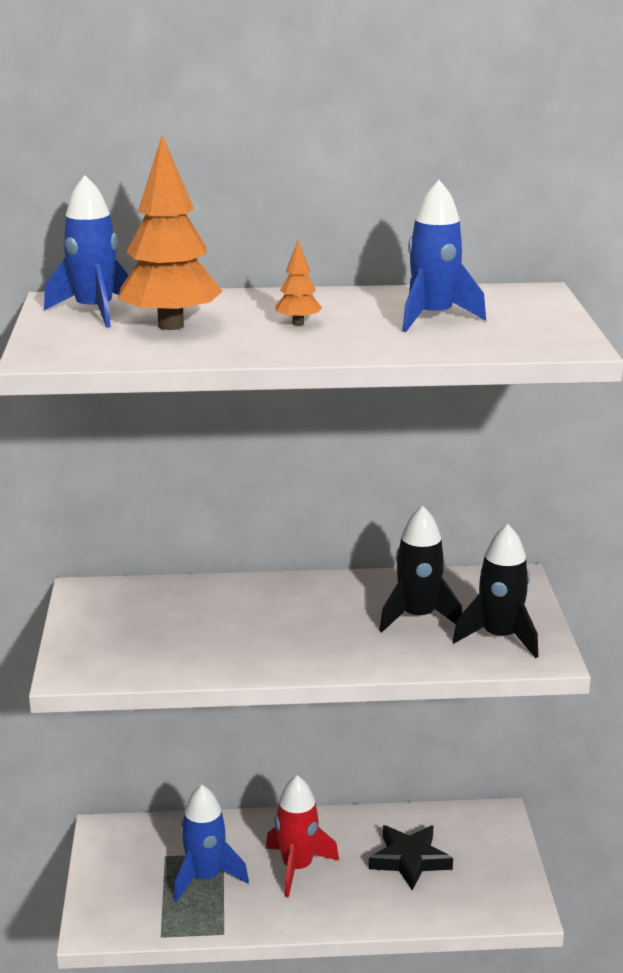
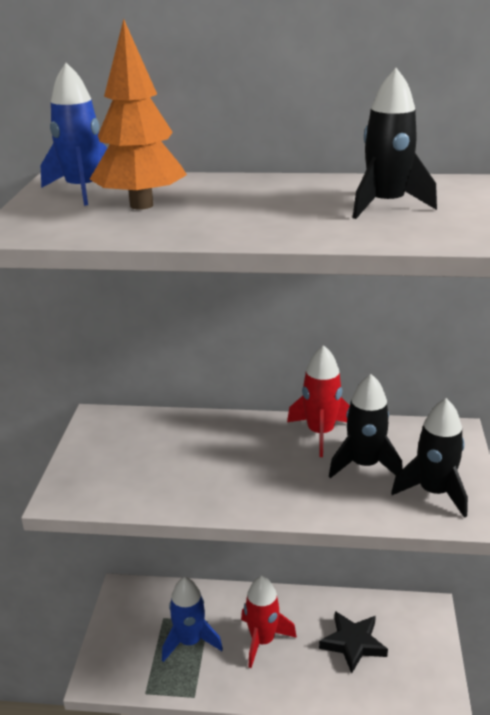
camera: 10 degrees right, 5 degrees up
orange tree [275,241,322,325] -> none
blue rocket [402,180,486,332] -> black rocket [353,68,437,219]
none -> red rocket [287,345,350,457]

